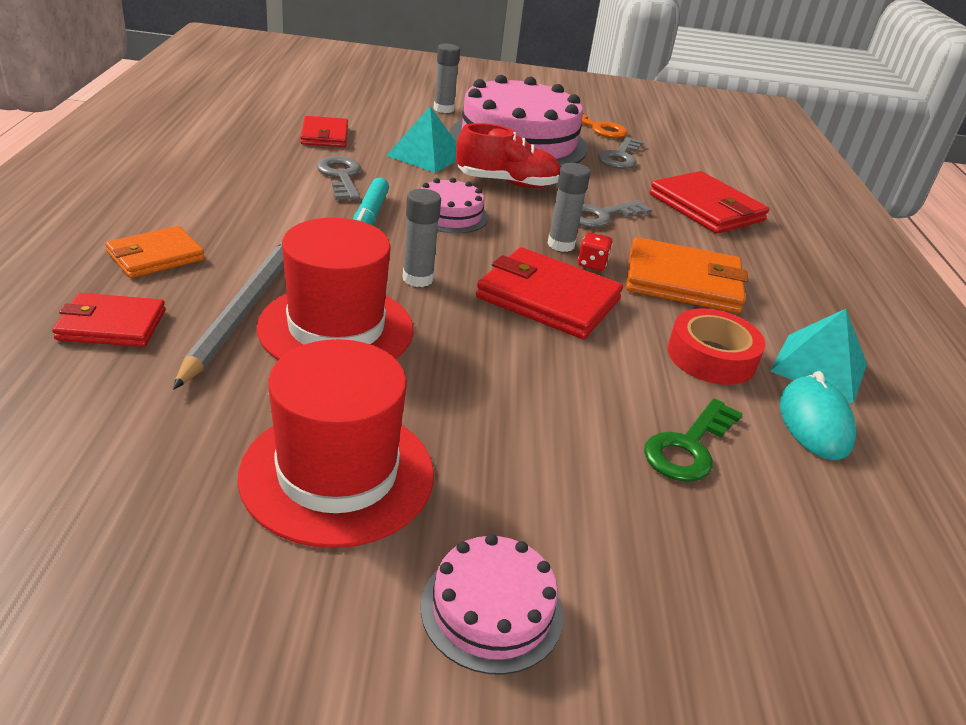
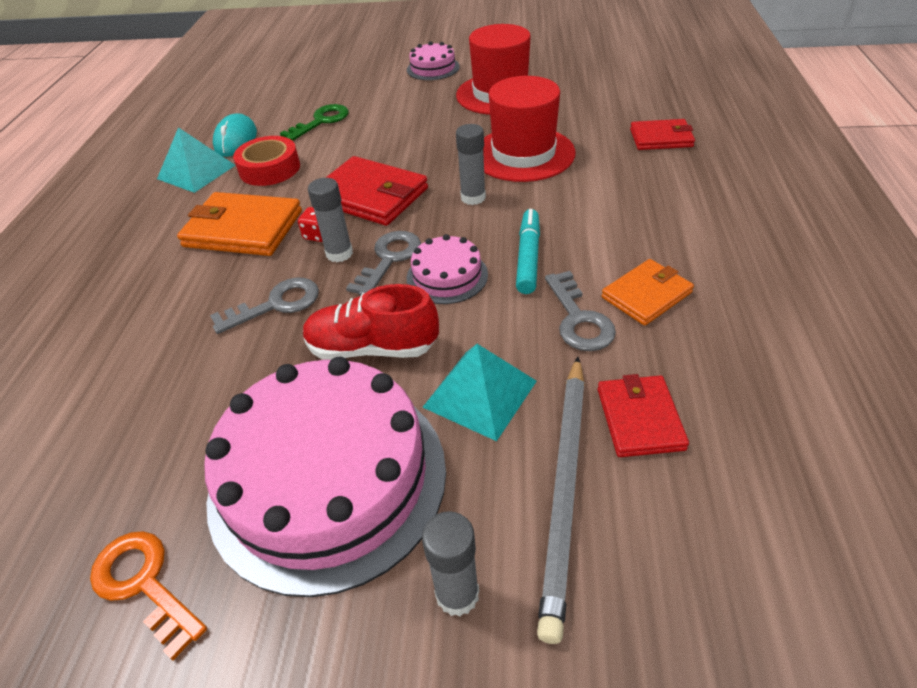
camera: 170 degrees left, 10 degrees up
orange wallet [105,226,205,278] -> orange wallet moved to [601,259,694,326]
grey pencil [173,241,284,390] -> grey pencil moved to [537,357,585,644]
grey key [598,137,644,169] -> grey key moved to [346,231,421,296]
red wallet [649,171,769,234] -> none

